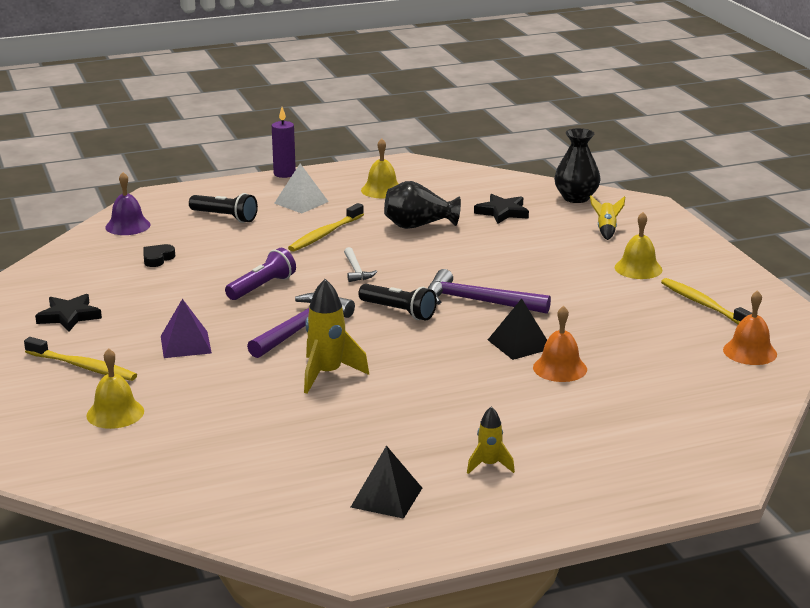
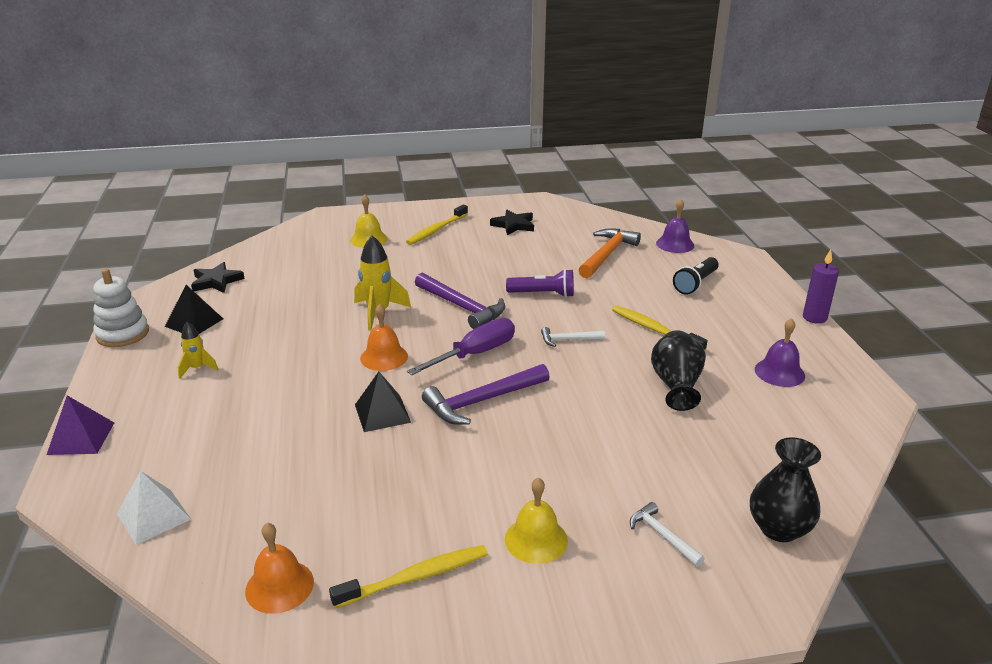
camera: 100 degrees right, 5 degrees up
black heart [144,244,175,267] -> orange hammer [579,228,641,278]
purple pyramid [161,299,212,358] -> purple pyramid moved to [47,395,114,455]
purple flashlight [225,248,296,300] -> purple flashlight turned 45 degrees counterclockwise [506,269,574,297]
white pyramid [274,164,329,213] -> white pyramid moved to [117,471,191,545]
black flashlight [358,284,437,321] -> purple screwdriver [407,318,515,375]
yellow bell [361,138,399,198] -> purple bell [755,318,805,387]
purple hammer [428,269,551,314] -> purple hammer turned 150 degrees counterclockwise [422,364,550,425]
black star [474,194,529,224] -> black star moved to [191,262,245,293]
orange bell [533,306,587,382] -> orange bell moved to [360,304,408,371]
yellow rocket [590,195,625,240] -> white hammer [630,502,705,567]
none -> white stacking toy [93,268,149,347]

